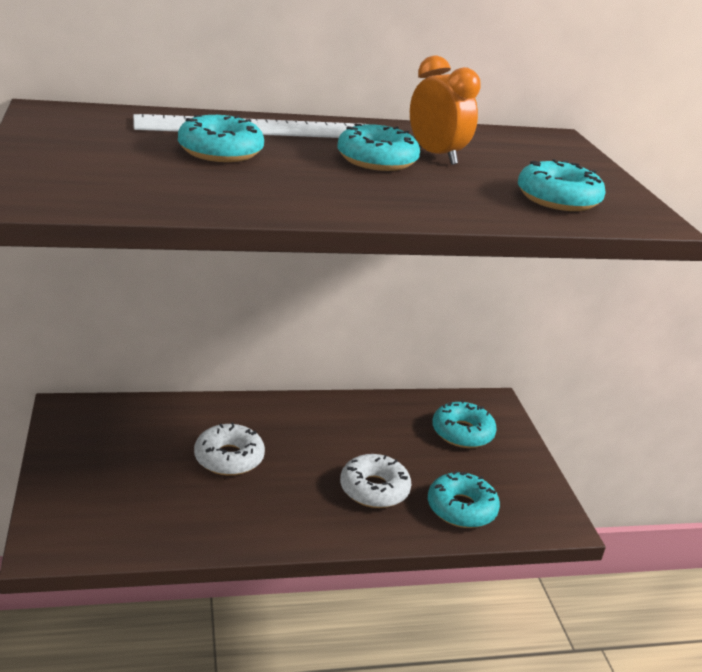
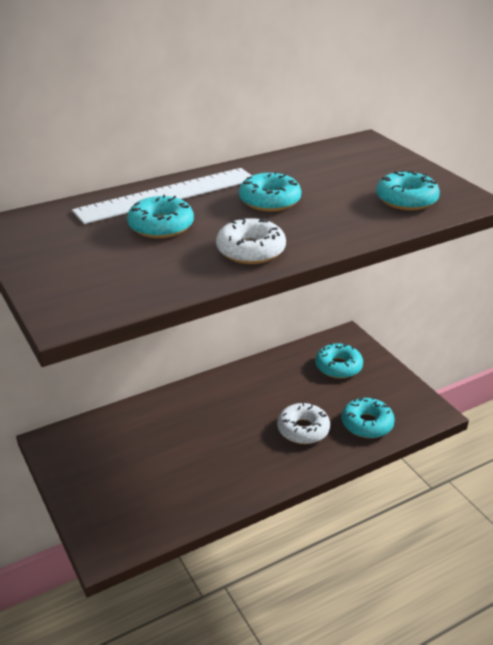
camera: 15 degrees left, 5 degrees up
white donut [194,422,265,476] -> white donut moved to [216,217,286,264]
orange clock [410,55,481,165] -> none

